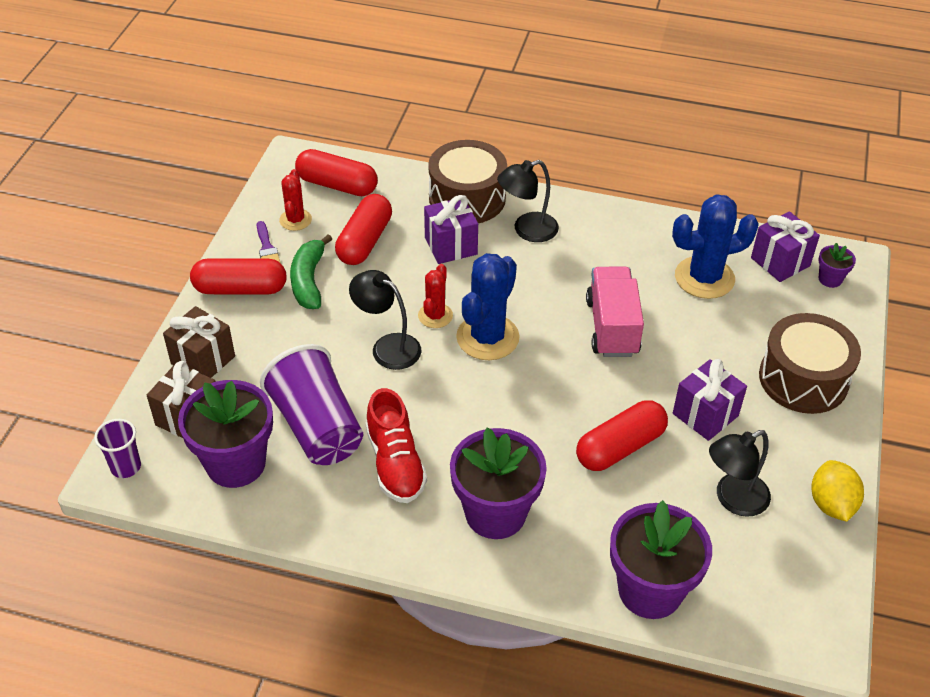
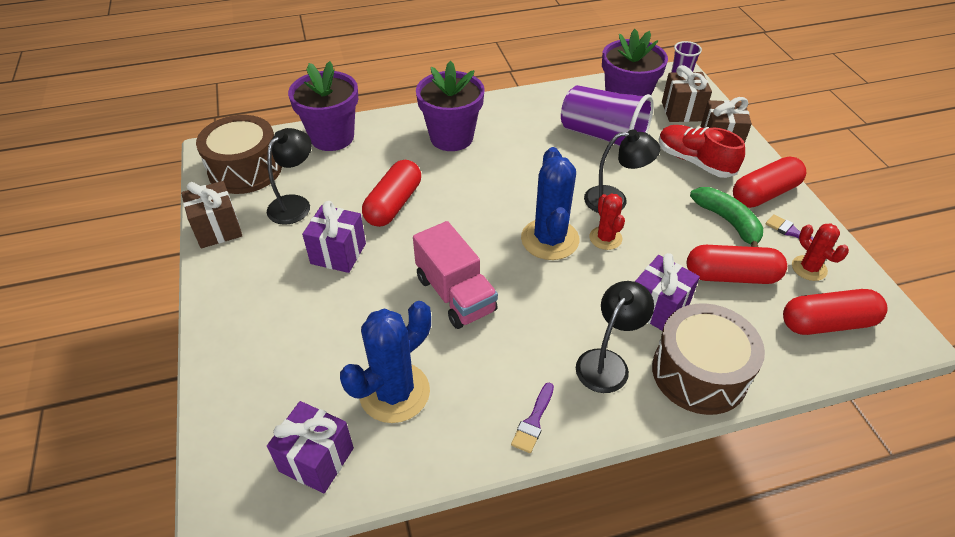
camera: 150 degrees right, 0 degrees up
red capsule [335,194,392,265] -> red capsule turned 75 degrees counterclockwise [687,245,787,284]
red shoe [366,388,427,503] -> red shoe moved to [659,125,745,178]
brown drum [759,313,861,414] -> brown drum moved to [196,115,282,194]
yellow lemon [811,460,864,522] -> brown gift [181,181,242,248]
purple flower pot [818,243,856,288] -> none
none -> purple brush [511,383,554,453]

